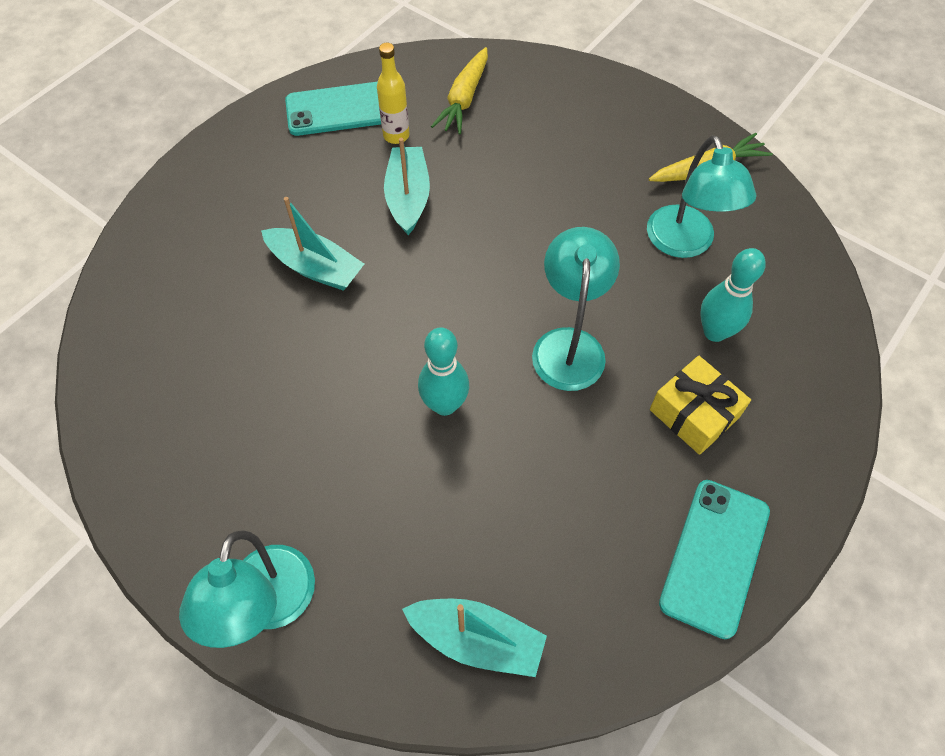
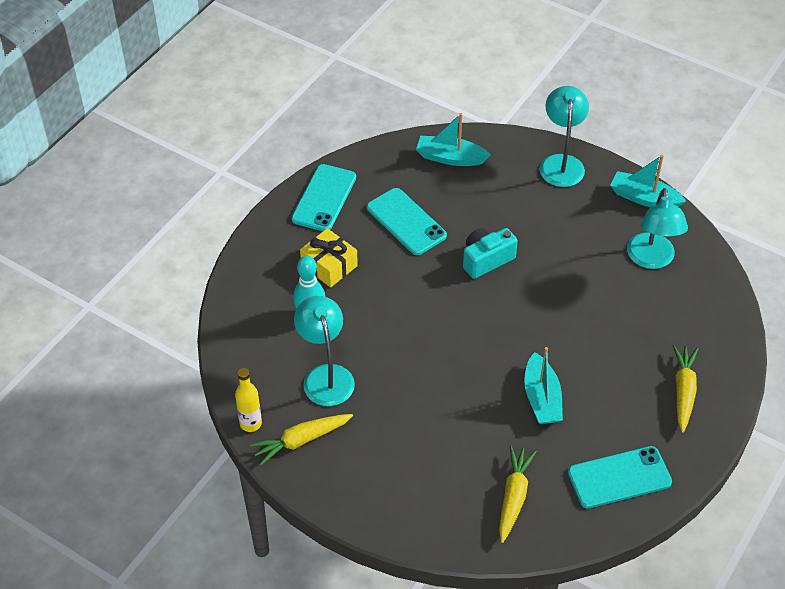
camera: 175 degrees right, 10 degrees down
turquoise boat [261,197,364,291] -> turquoise boat moved to [610,155,686,207]
yellow bottle [377,43,410,144] -> yellow bottle moved to [235,368,262,432]
turquoise bowling pin [418,328,469,416] -> turquoise camera [463,228,518,279]
turquoise lamp [532,227,620,391] -> turquoise lamp moved to [627,188,688,269]
none -> turquoise phone [367,188,447,255]
none -> yellow carrot [673,345,699,433]

